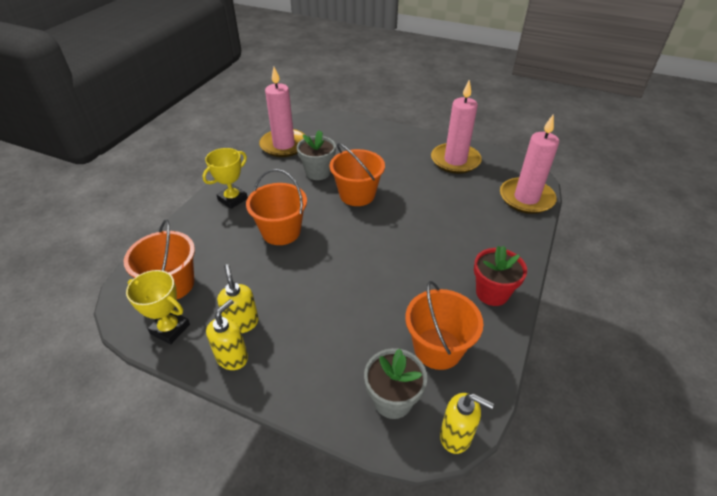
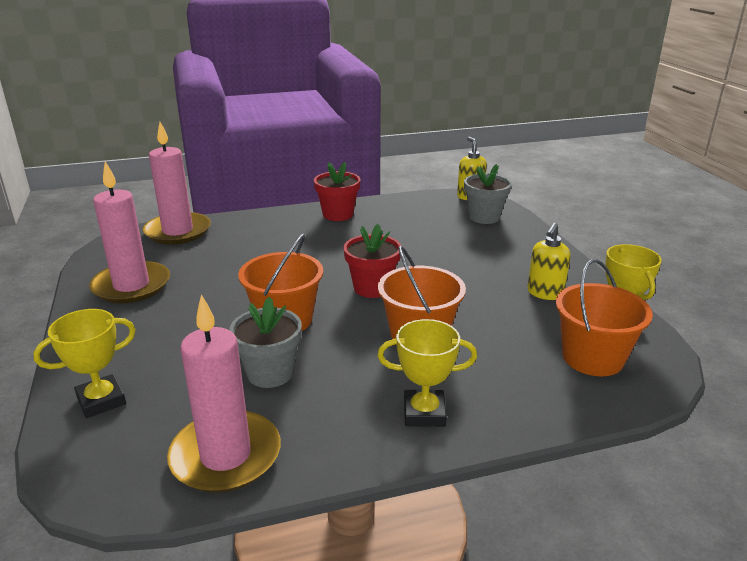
camera: 130 degrees left, 15 degrees down
yellow soap dispenser [206,299,248,370] -> none
orange bucket [405,281,483,370] -> none
none -> yellow trophy [33,309,136,418]
none -> red flower pot [343,224,401,298]

